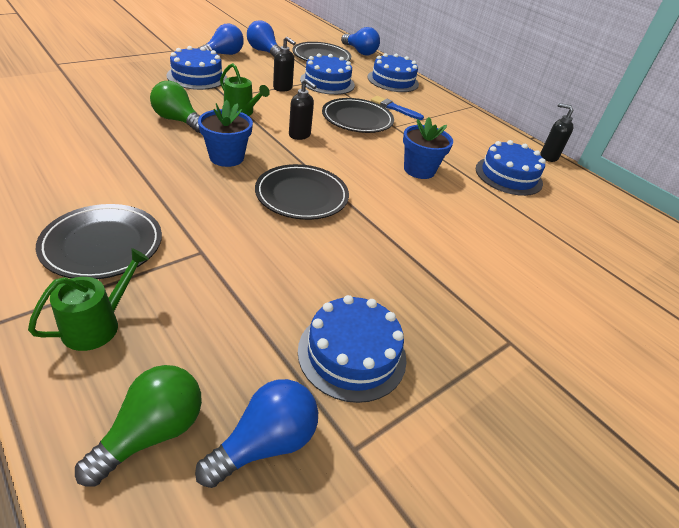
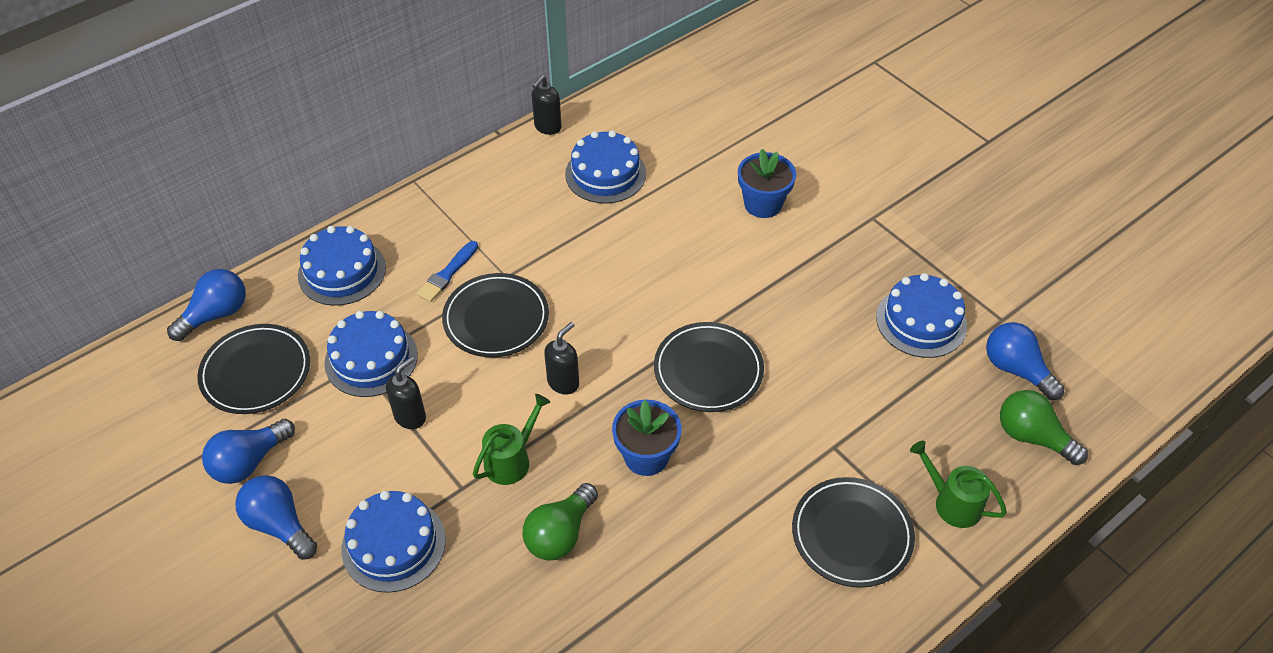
camera: 85 degrees left, 10 degrees up
blue flower pot [403,117,453,179] -> blue flower pot moved to [738,149,796,218]

